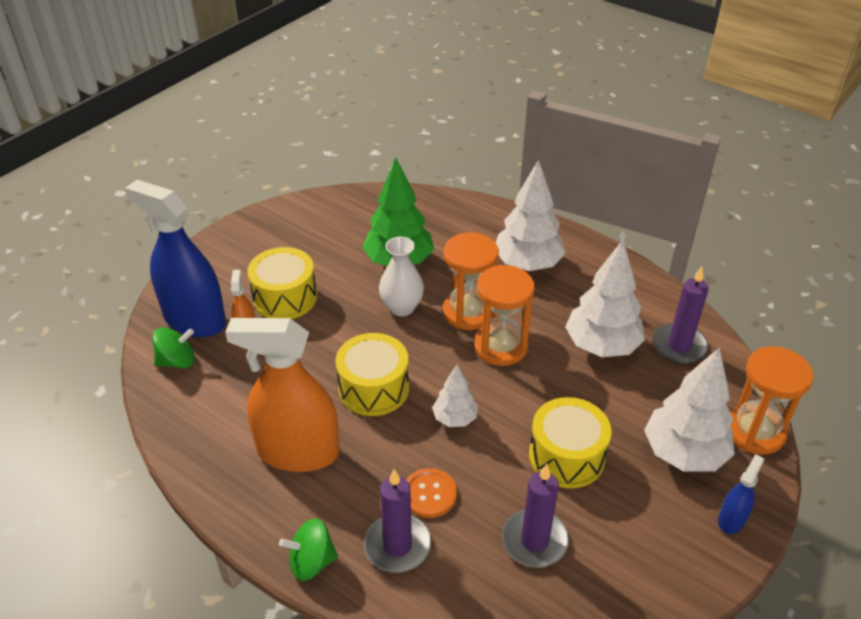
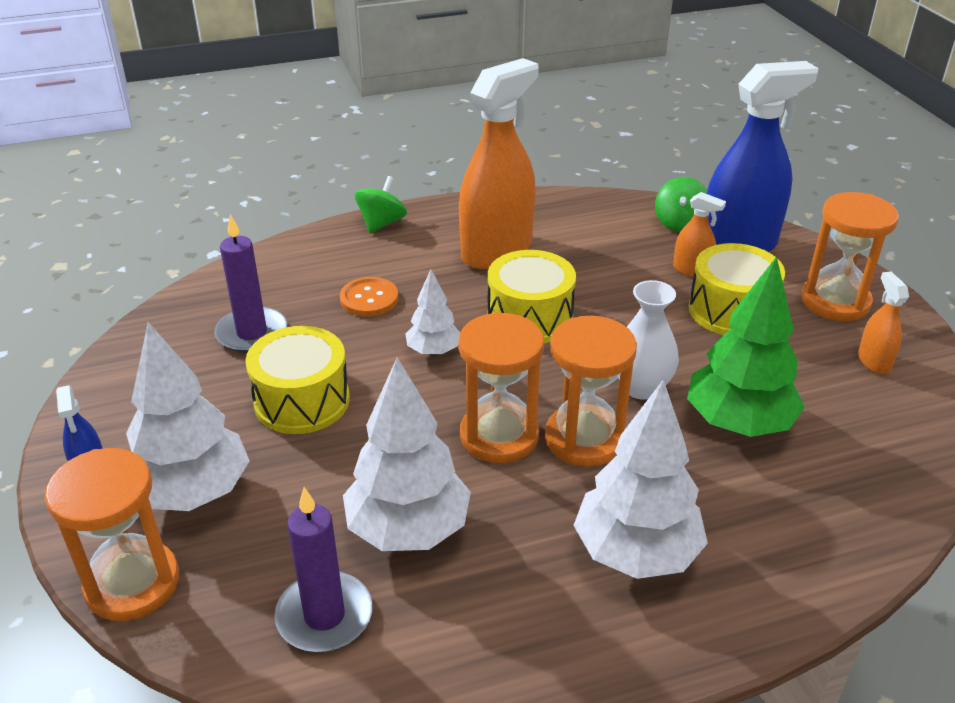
camera: 125 degrees right, 5 degrees down
purple candle [364,469,432,573] -> none
none -> orange hourglass [801,192,899,321]
none -> orange spray bottle [858,272,909,374]

